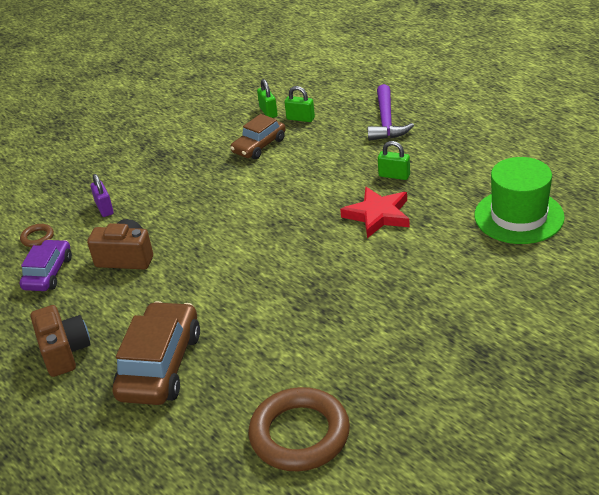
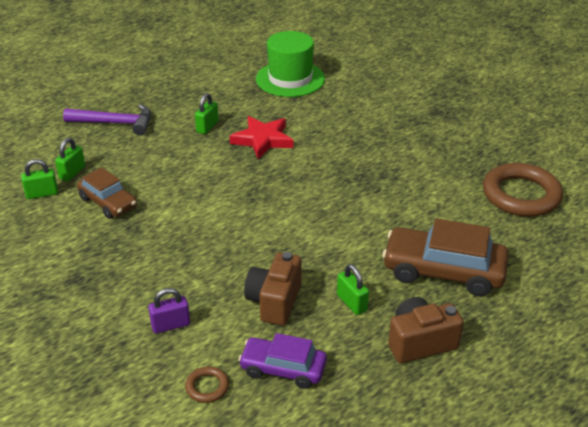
camera: 90 degrees left, 0 degrees up
none -> green padlock [337,264,369,315]

